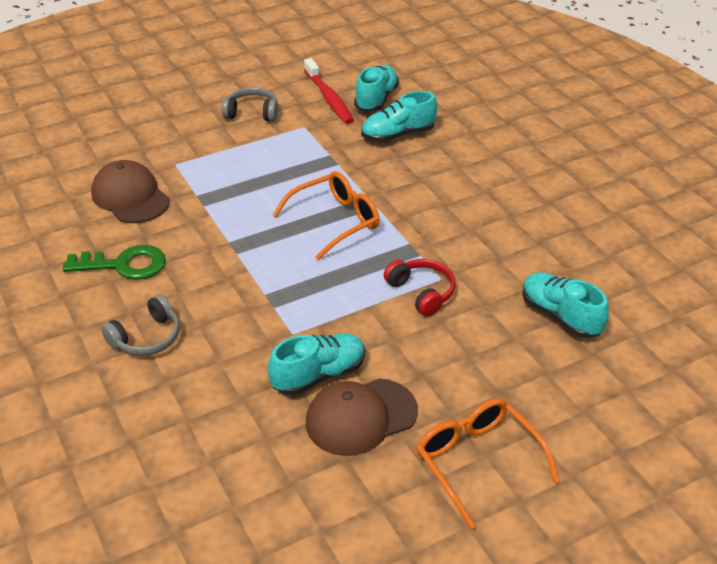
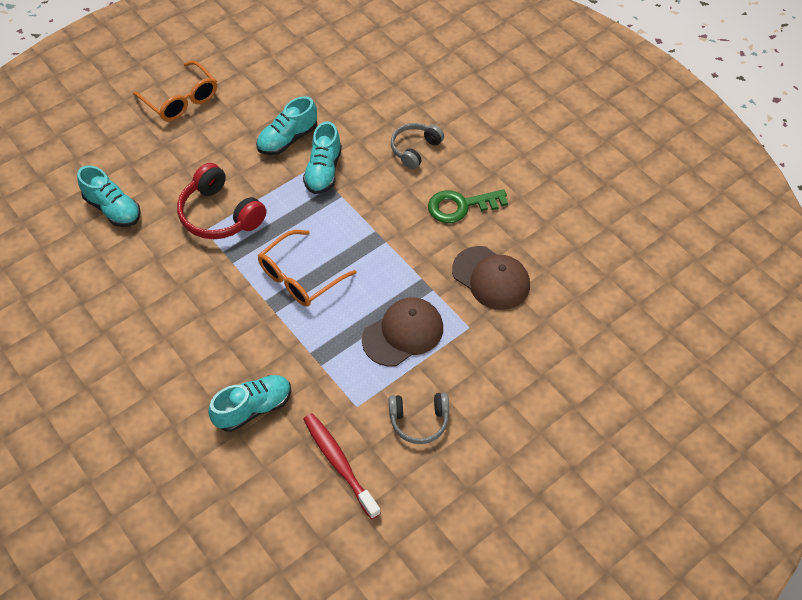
camera: 170 degrees right, 15 degrees up
brown cap [306,378,418,456] -> brown cap moved to [362,297,443,367]
turquoise shoe [354,65,399,112] -> turquoise shoe moved to [303,121,342,194]
red headphones [384,259,456,317] -> red headphones [177,163,266,239], size x1.54

